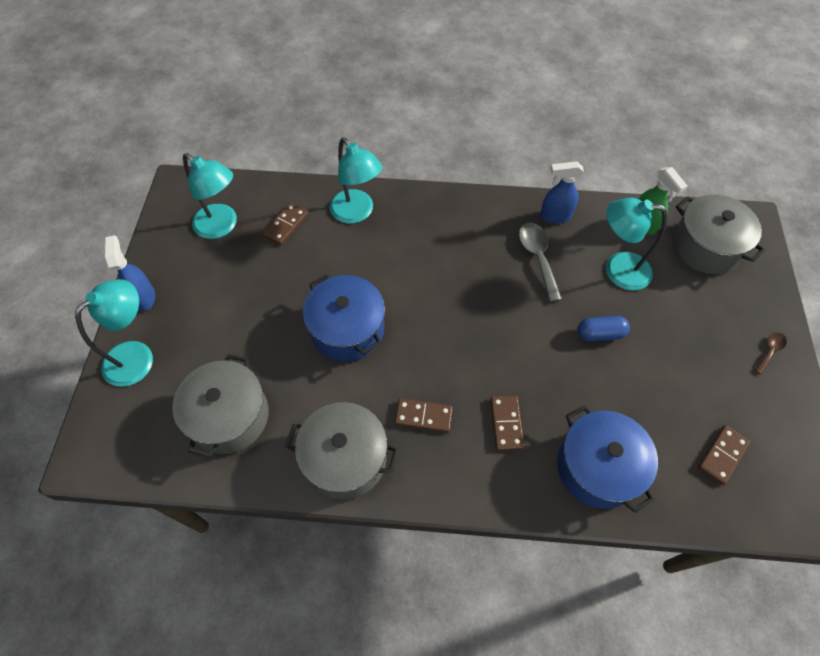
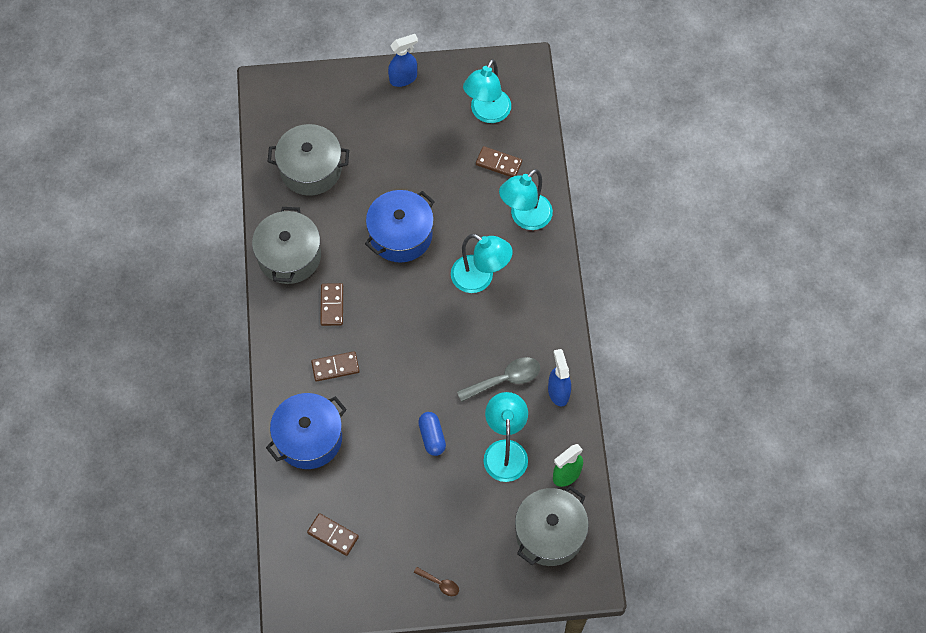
camera: 80 degrees right, 5 degrees up
turquoise lamp [75,279,153,387] -> turquoise lamp moved to [451,234,513,293]

